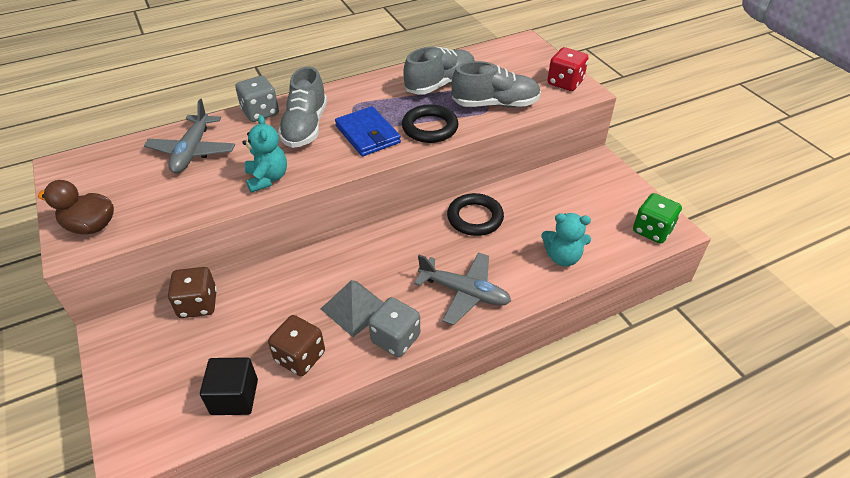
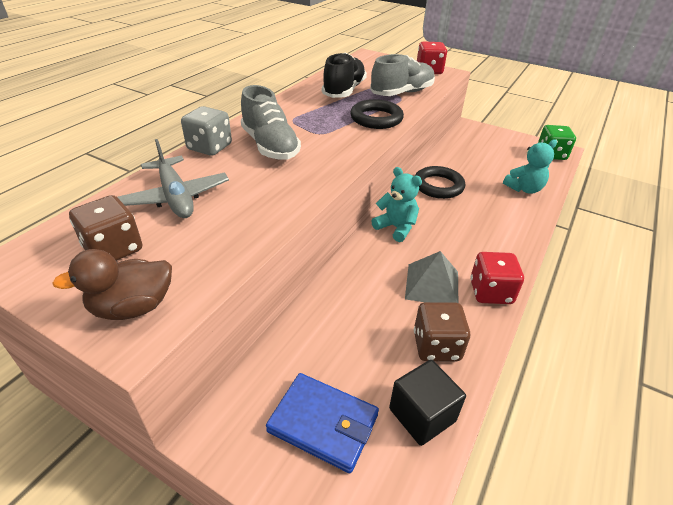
camera: 35 degrees left, 5 degrees down
brown dice [168,267,217,318] -> brown dice moved to [69,195,142,261]
turquoise teddy bear [242,115,287,193] -> turquoise teddy bear moved to [372,167,422,242]
blue wallet [335,106,401,156] -> blue wallet moved to [266,373,379,473]
grey dice [368,297,420,357] -> red dice [470,252,524,304]
grey shoe [404,47,475,95] -> black shoe [322,53,367,98]
grey plane [414,252,511,325] -> none

